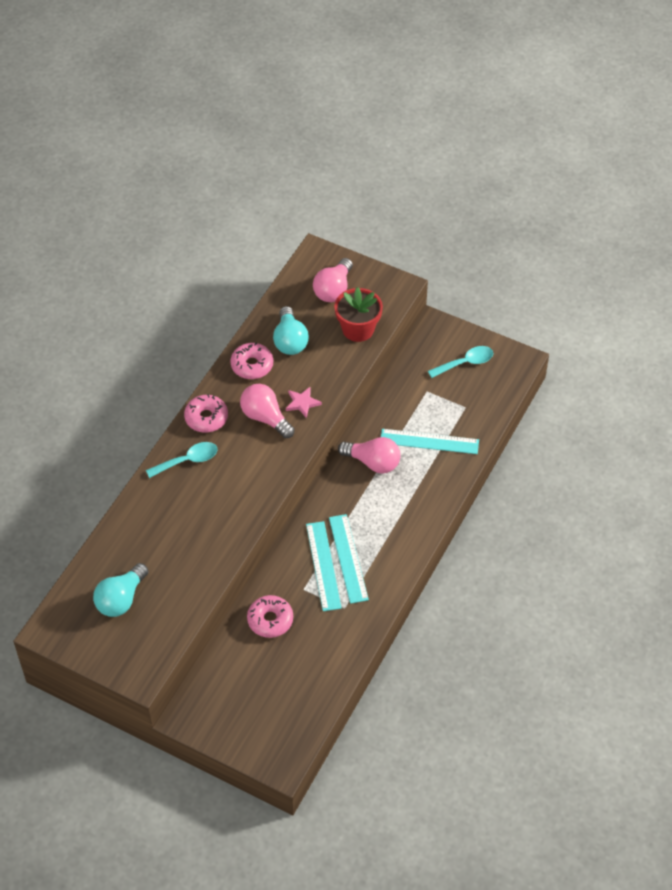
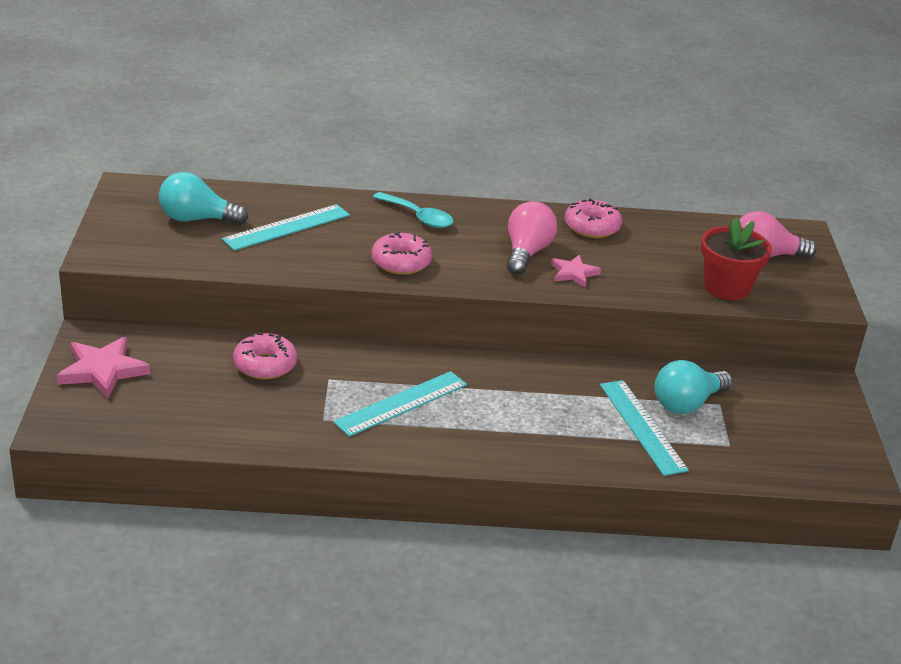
camera: 60 degrees right, 20 degrees down
pink donut [184,394,228,433] -> pink donut moved to [371,232,432,275]
turquoise light bulb [273,306,309,355] -> turquoise light bulb moved to [655,360,733,414]
turquoise ruler [306,521,342,611] -> turquoise ruler moved to [222,204,350,251]
pink light bulb [338,437,400,474] -> none
turquoise spoon [428,346,493,378] -> none
none -> pink star [57,337,150,399]

